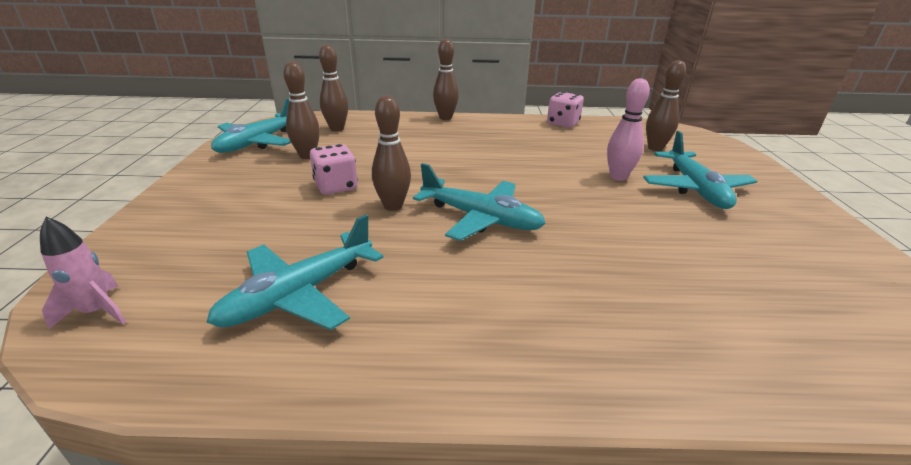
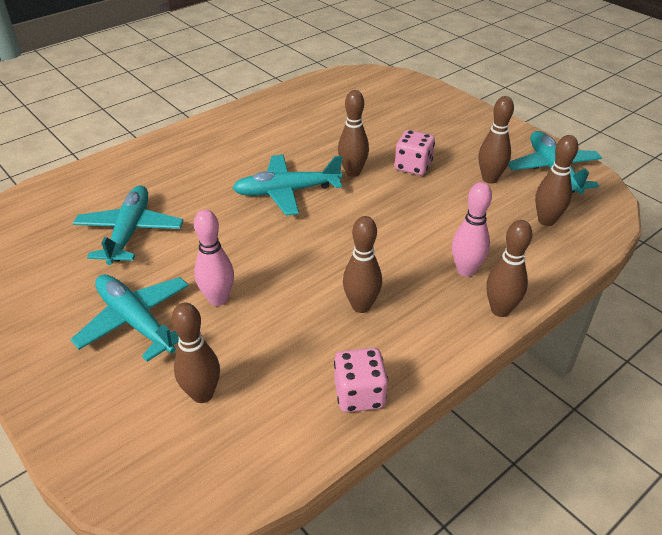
camera: 140 degrees right, 10 degrees up
pink rocket [40,217,126,329] -> none
turquoise plane [207,215,383,330] -> turquoise plane moved to [73,185,183,265]
none -> brown bowling pin [343,216,382,313]
none -> pink bowling pin [452,182,492,277]

